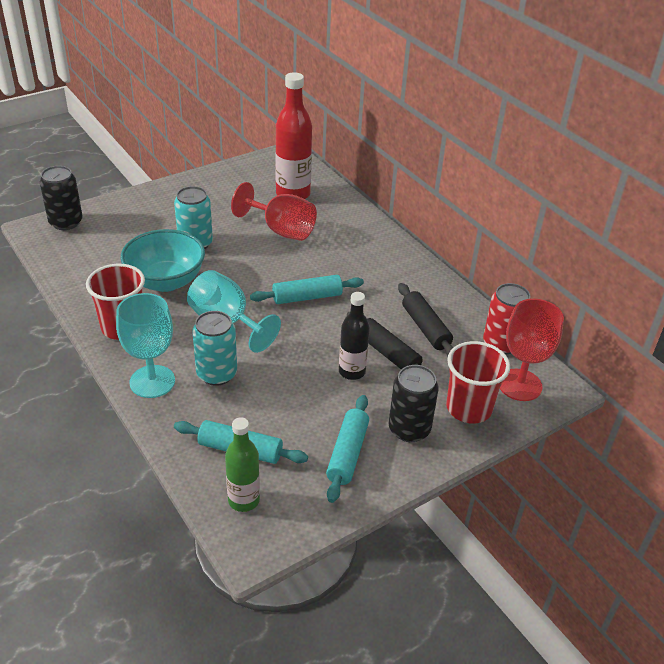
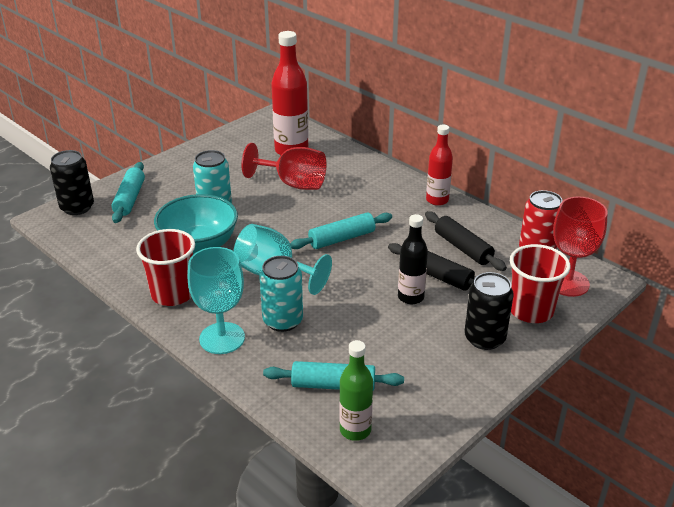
camera: 10 degrees left, 5 degrees down
turquoise rolling pin [326,395,369,503] -> turquoise rolling pin moved to [112,162,145,223]
none -> red bottle [426,124,453,206]

